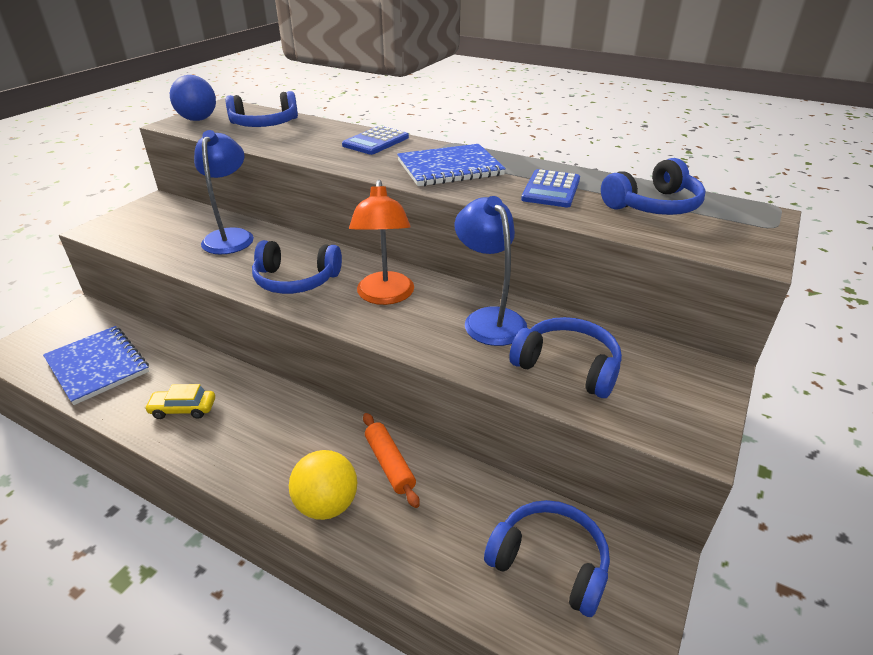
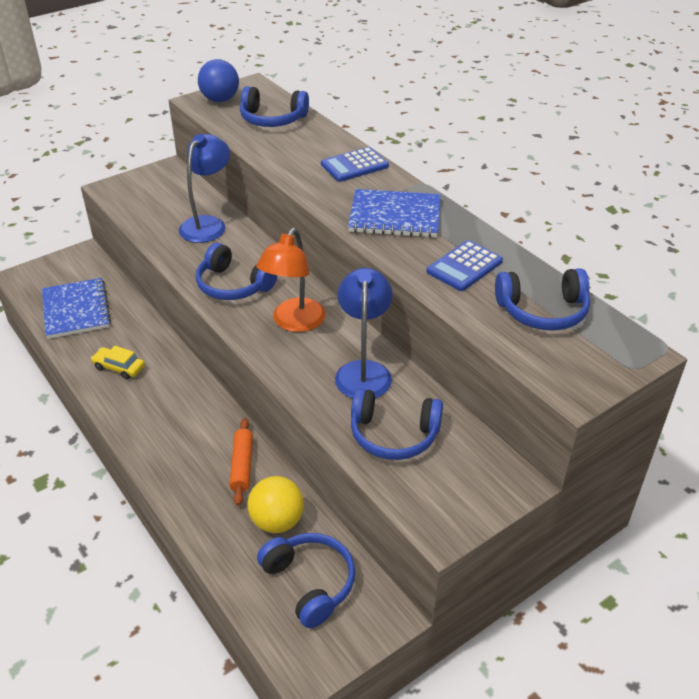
camera: 25 degrees right, 5 degrees up
yellow ball [289,450,357,520] -> yellow ball moved to [248,476,304,533]
blue headphones [509,317,622,398] -> blue headphones turned 135 degrees clockwise [351,388,443,460]

